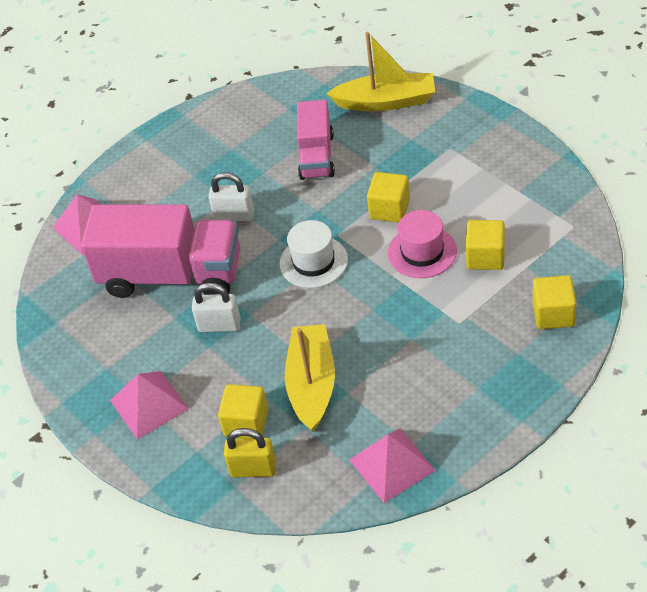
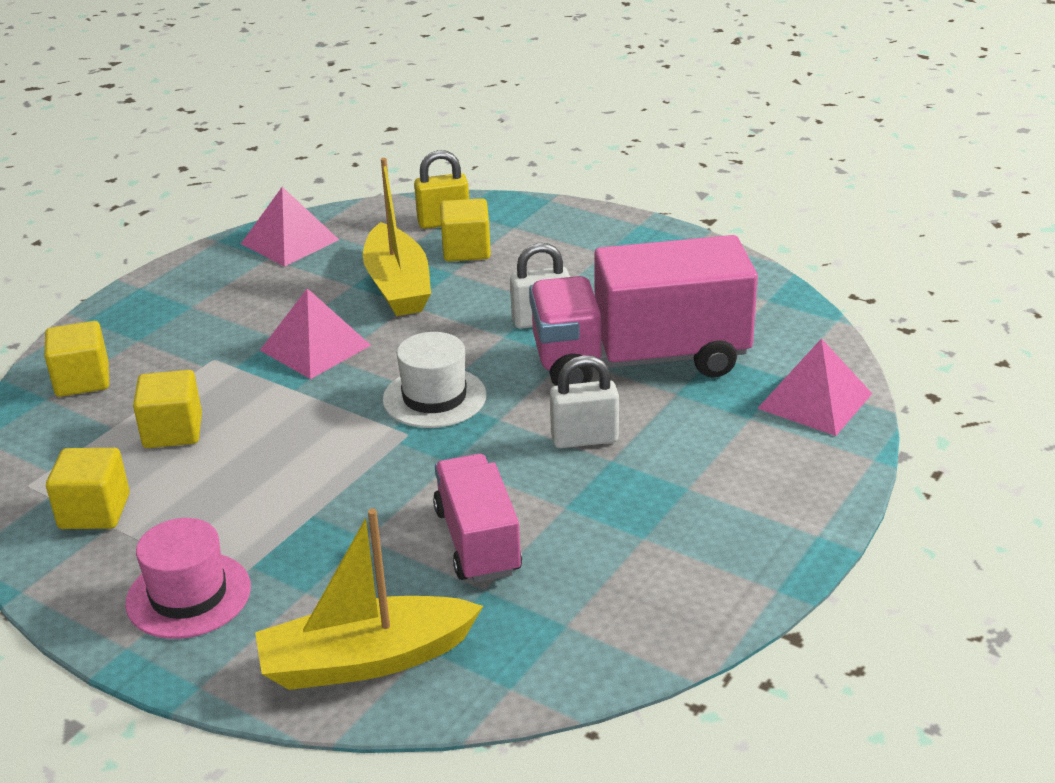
camera: 160 degrees right, 15 degrees down
pink pyramid [110,371,189,439] -> pink pyramid moved to [260,288,371,379]
yellow cube [367,172,410,222] -> yellow cube moved to [46,448,130,529]
pink hat [388,210,457,278] -> pink hat moved to [125,518,251,639]

